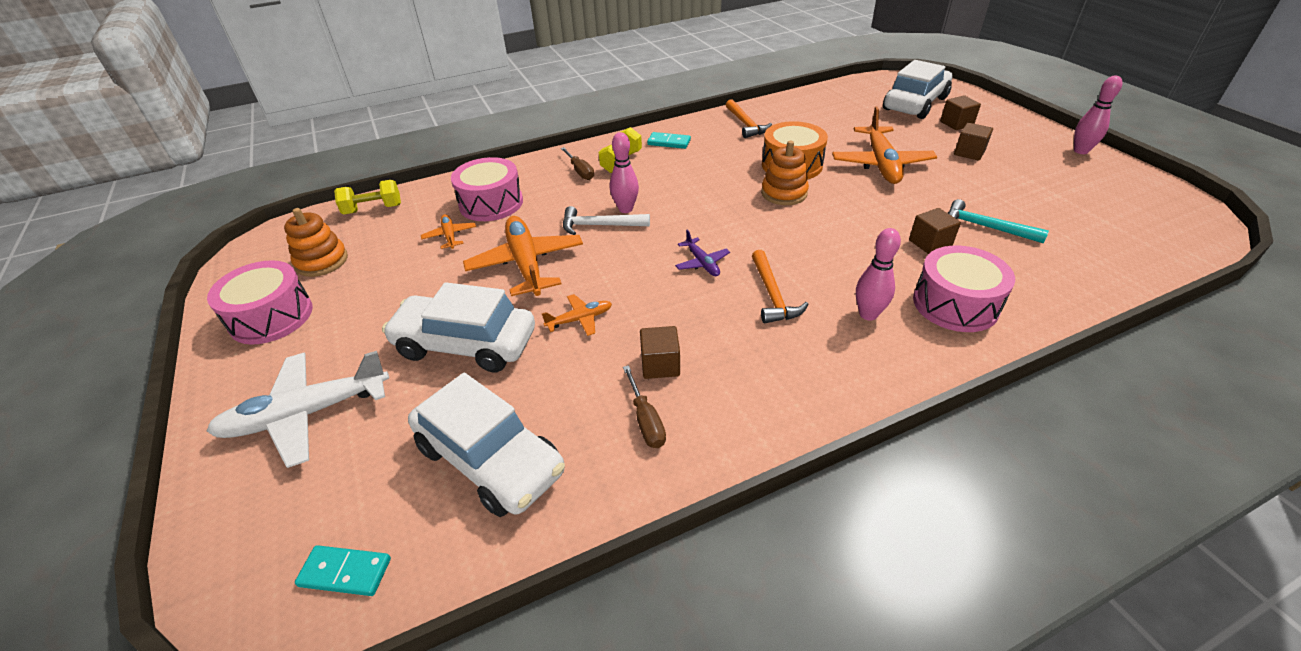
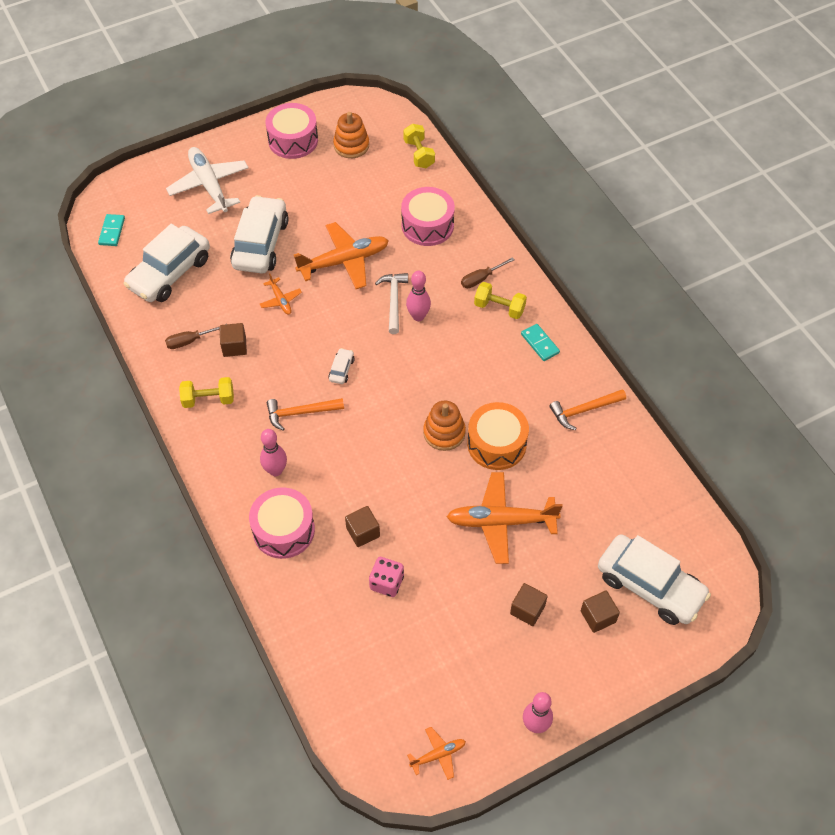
camera: 85 degrees right, 15 degrees up
orange plane [421,214,476,249] -> orange plane moved to [407,727,466,780]
turquoise domino [647,132,691,149] -> turquoise domino turned 45 degrees counterclockwise [521,324,560,361]
purple plane [675,229,730,276] -> white car [328,348,355,384]
turquoise hammer [948,199,1049,243] -> pink dice [369,557,404,597]
none -> yellow dumbbell [179,377,234,408]

